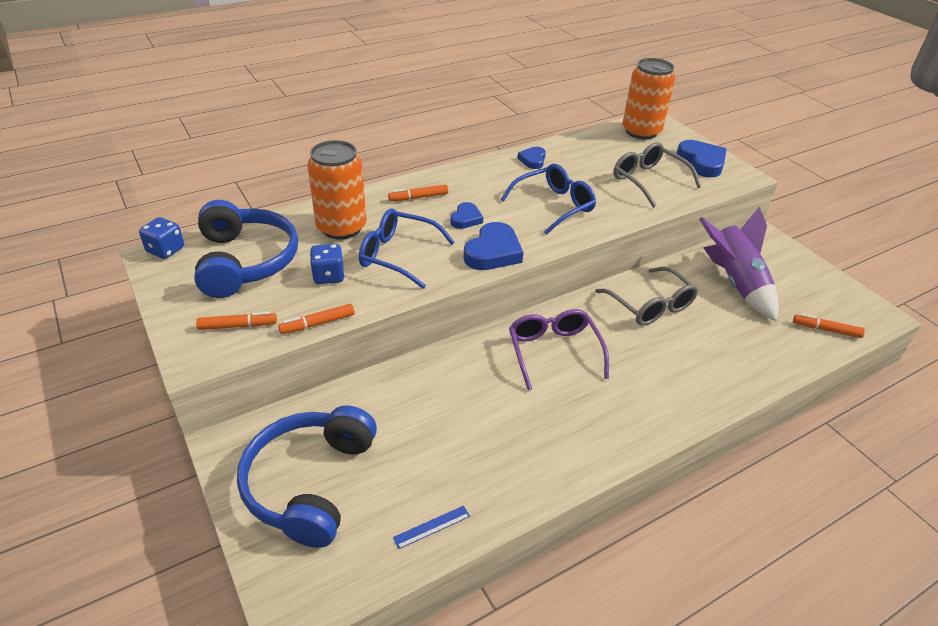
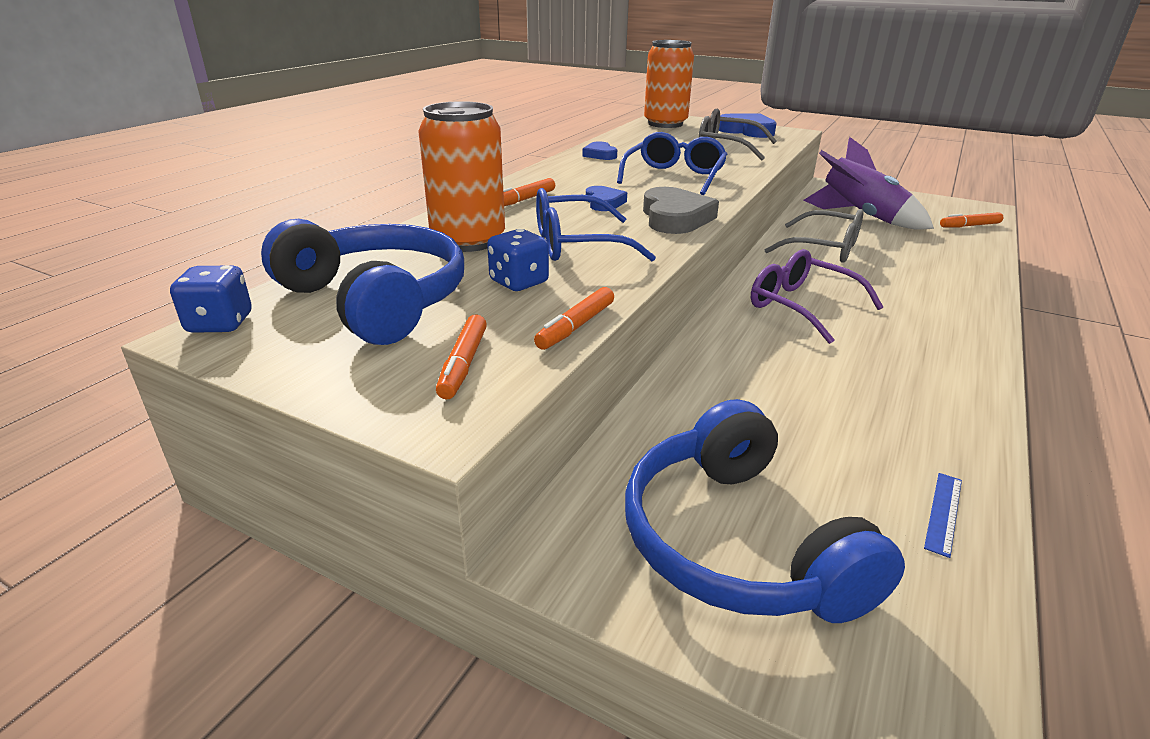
camera: 30 degrees left, 10 degrees down
orange marker [196,312,277,330] -> orange marker turned 135 degrees clockwise [436,314,487,399]
blue heart [464,222,524,270] -> grey heart [643,187,719,234]

